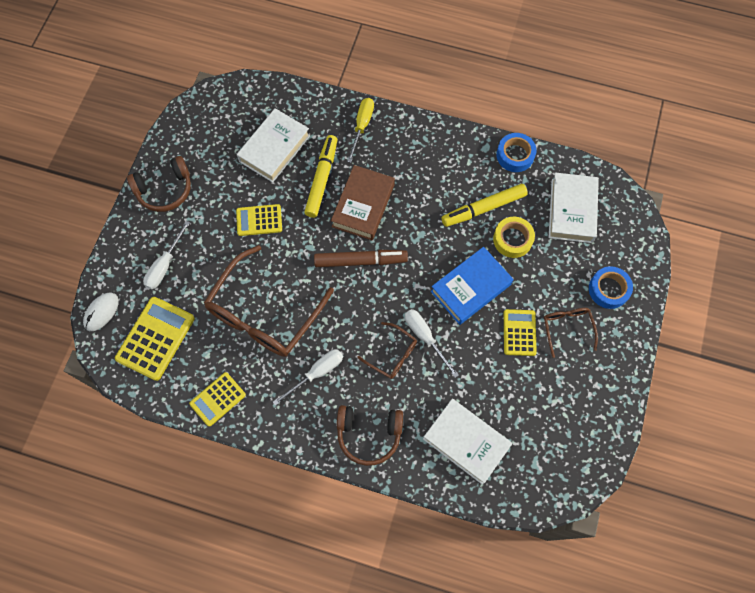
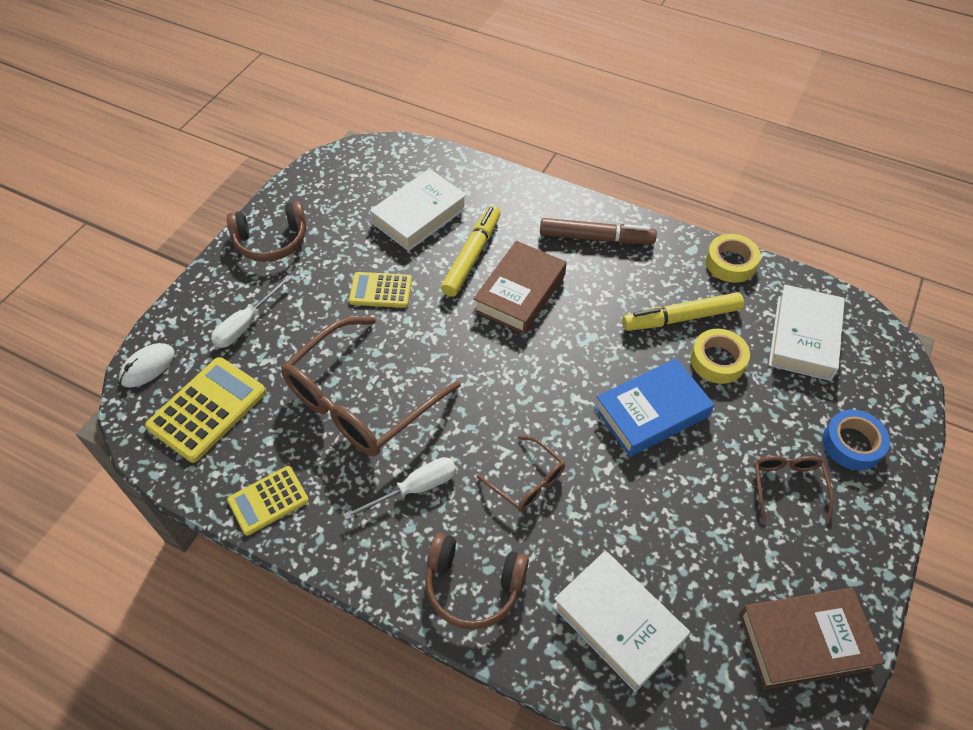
camera: 10 degrees right, 15 degrees down
brown marker [314,250,408,267] -> brown marker moved to [540,218,657,244]
yellow screwdriver [347,98,374,163] -> none
white screwdriver [405,309,459,378] -> none
blue tape [496,133,537,172] -> yellow tape [706,234,761,283]
yellow calculator [504,309,537,356] -> none
none -> brown book [739,588,885,689]

